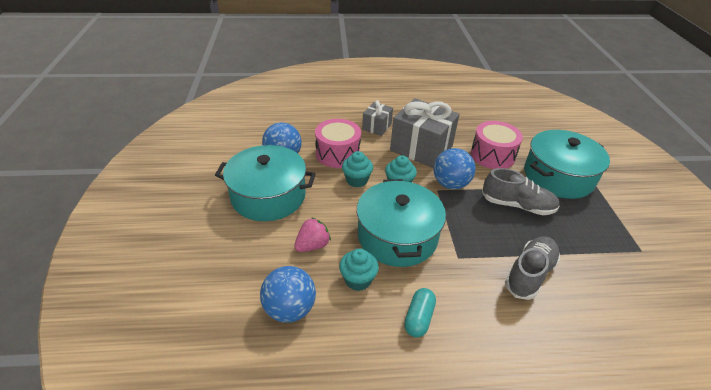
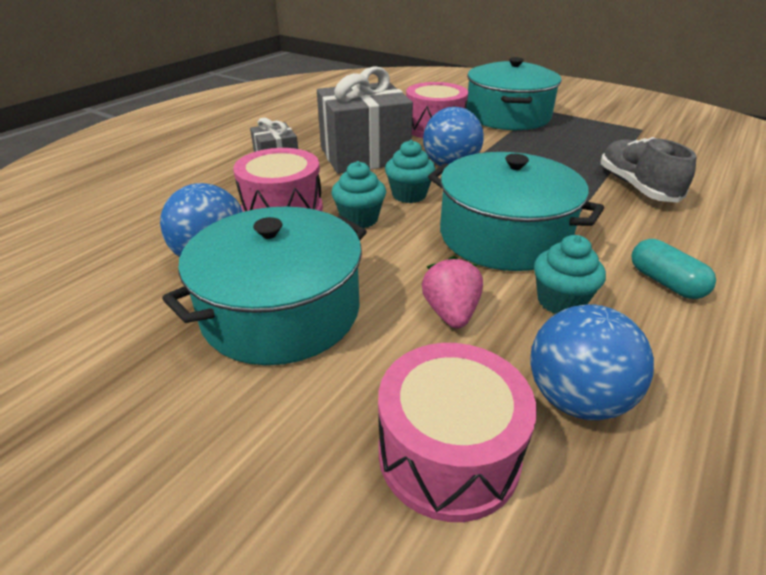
camera: 50 degrees left, 5 degrees down
grey shoe [482,168,560,215] -> none
none -> pink drum [378,343,537,522]

